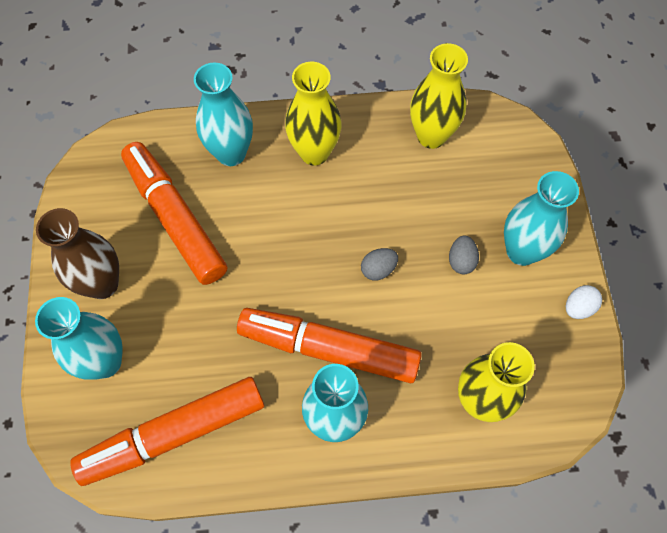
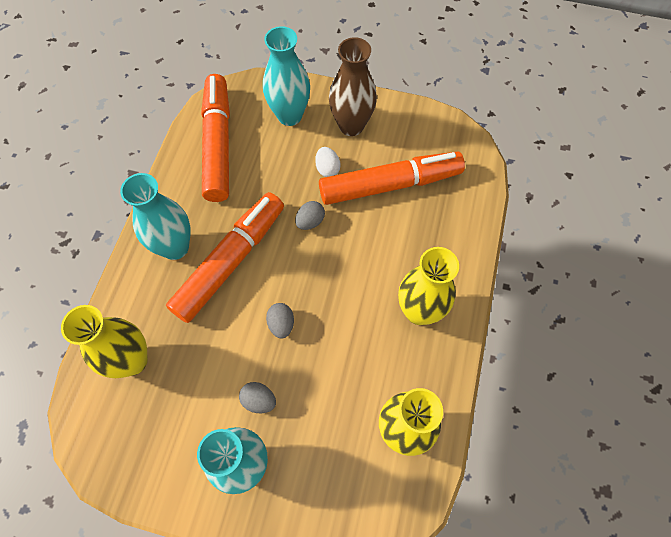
camera: 110 degrees right, 0 degrees up
turquoise vase [194,63,253,166] -> none
white egg [566,285,602,319] -> white egg moved to [315,147,341,177]
none -> grey egg [295,201,325,230]

